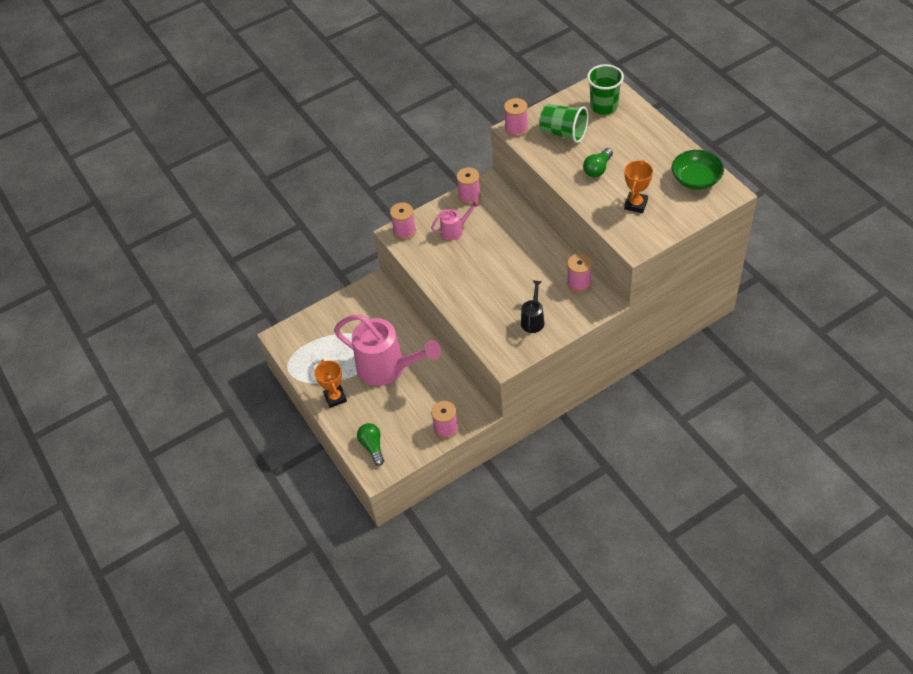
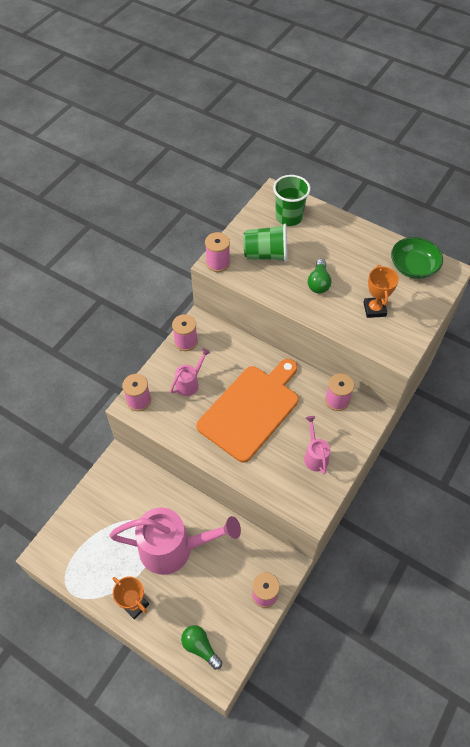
camera: 30 degrees left, 5 degrees up
black watering can [521,280,544,333] -> pink watering can [304,416,330,474]
none -> orange cutting board [196,359,299,463]

